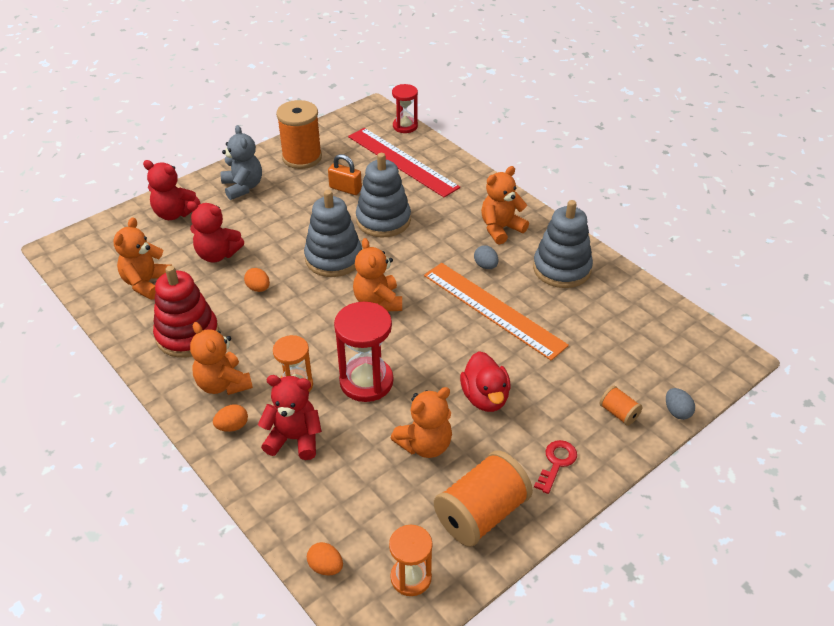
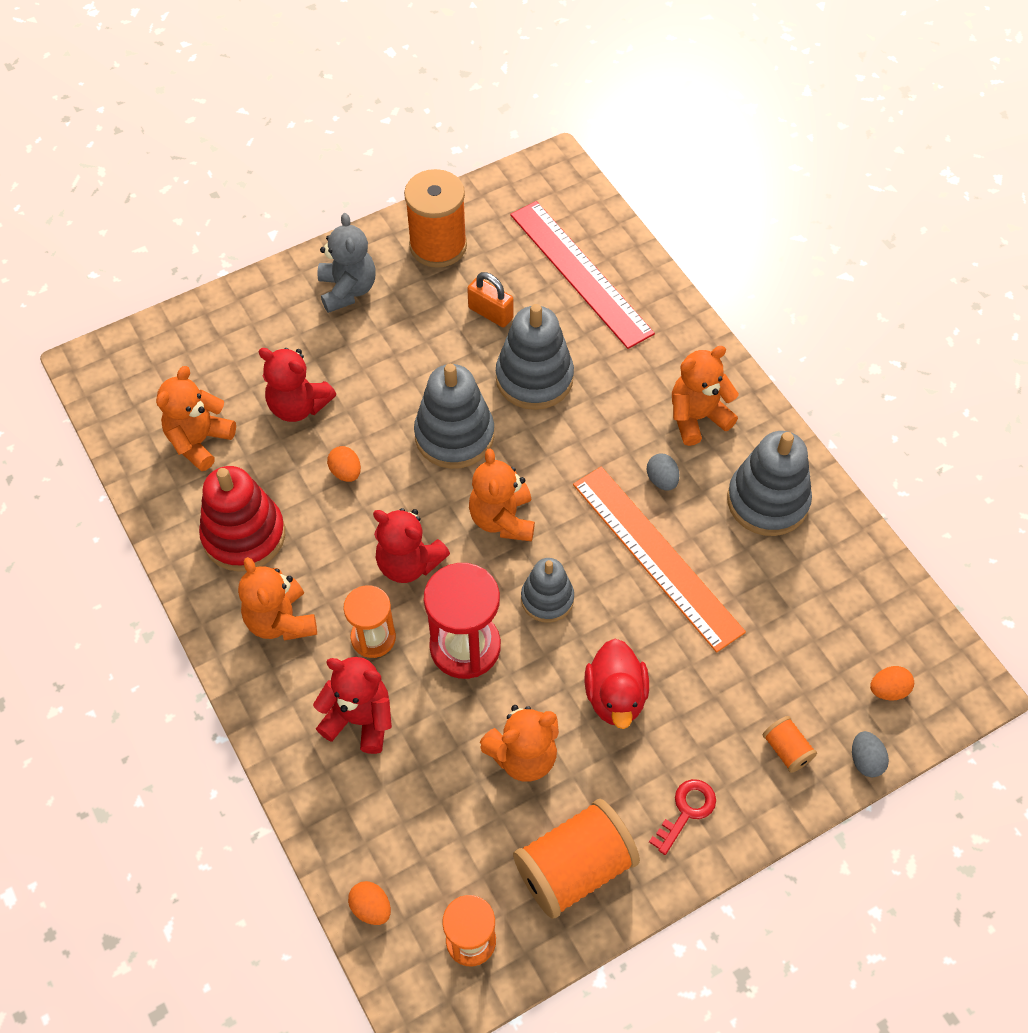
camera: 10 degrees right, 15 degrees up
red teddy bear [143,160,201,220] -> red teddy bear moved to [373,508,450,583]
orange egg [213,404,248,432] -> orange egg moved to [870,666,914,701]
red hourglass [392,84,418,133] -> none
none -> grey stacking toy [521,558,574,623]

